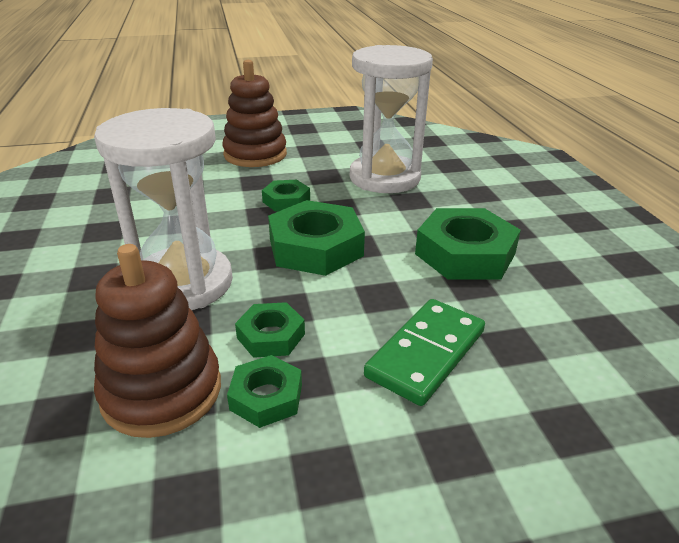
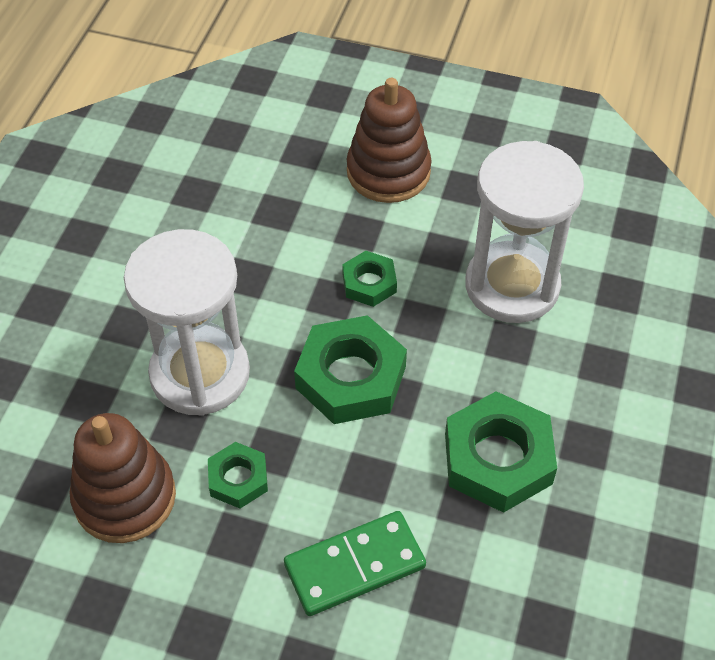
camera: 30 degrees right, 20 degrees up
green nut [227,355,302,428] -> none

